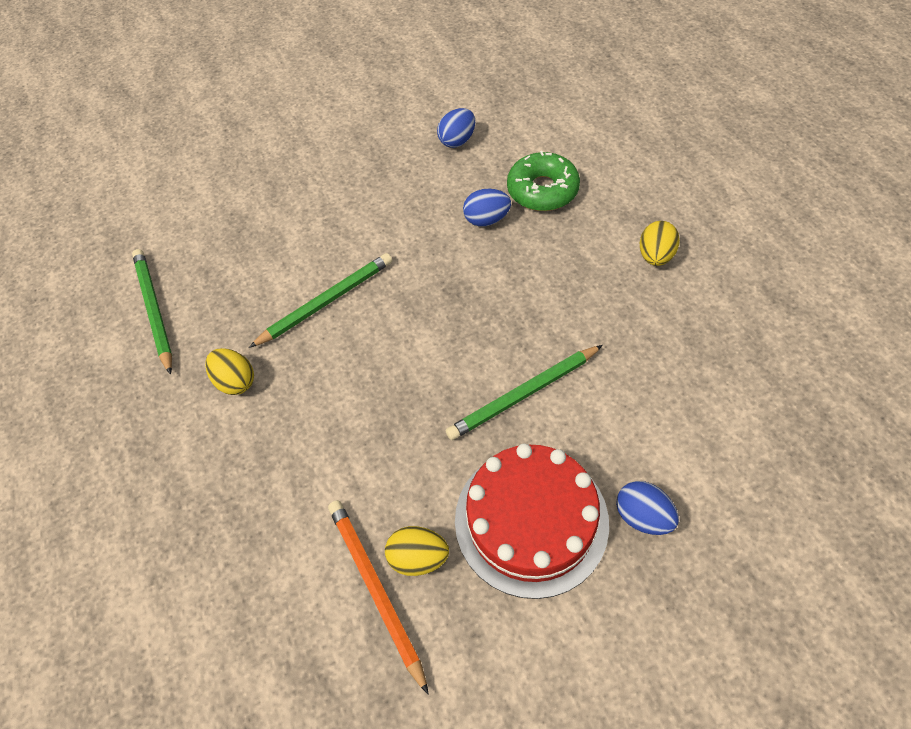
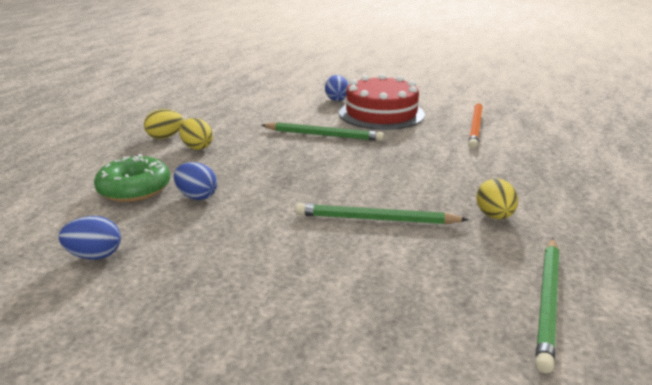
camera: 140 degrees left, 30 degrees down
yellow egg [385,526,449,576] -> yellow egg moved to [179,118,213,150]

